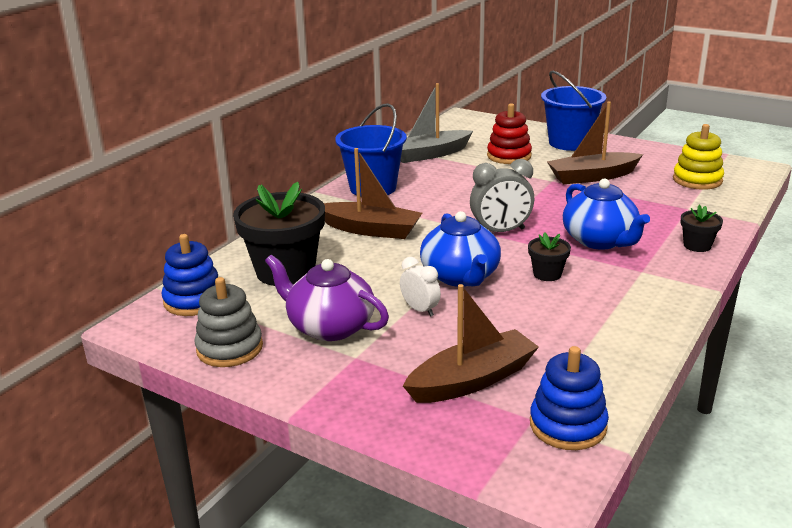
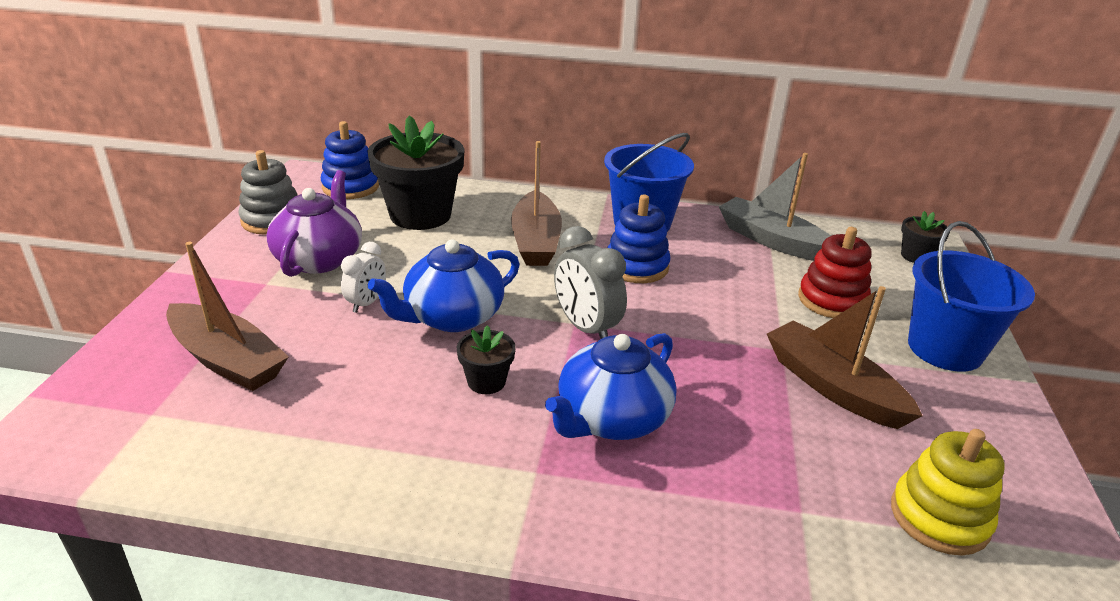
camera: 65 degrees right, 5 degrees up
blue stacking toy [530,346,609,450] -> blue stacking toy moved to [607,195,671,283]
black flower pot [681,204,723,252] -> black flower pot moved to [901,211,950,263]

